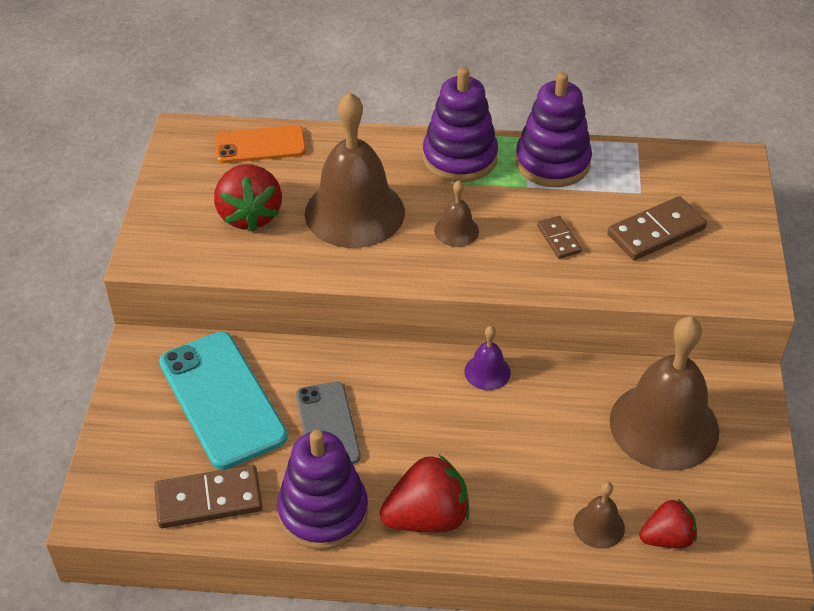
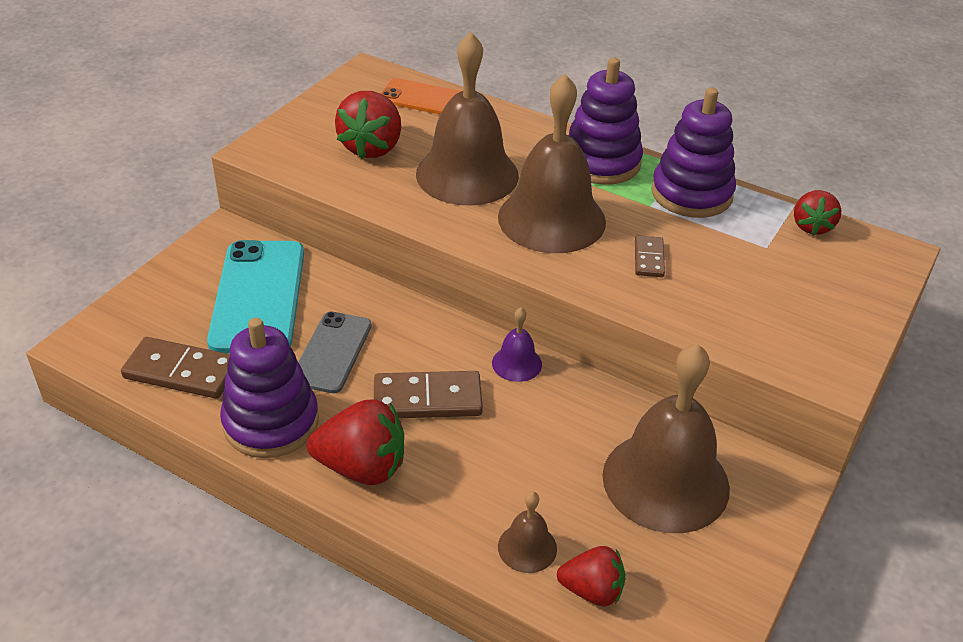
camera: 25 degrees right, 5 degrees down
brown bell [434,180,479,247] -> brown bell [498,74,606,253], size x2.27
brown domino [607,196,707,260] -> brown domino moved to [374,371,483,418]
none -> red strawberry [794,190,842,236]

